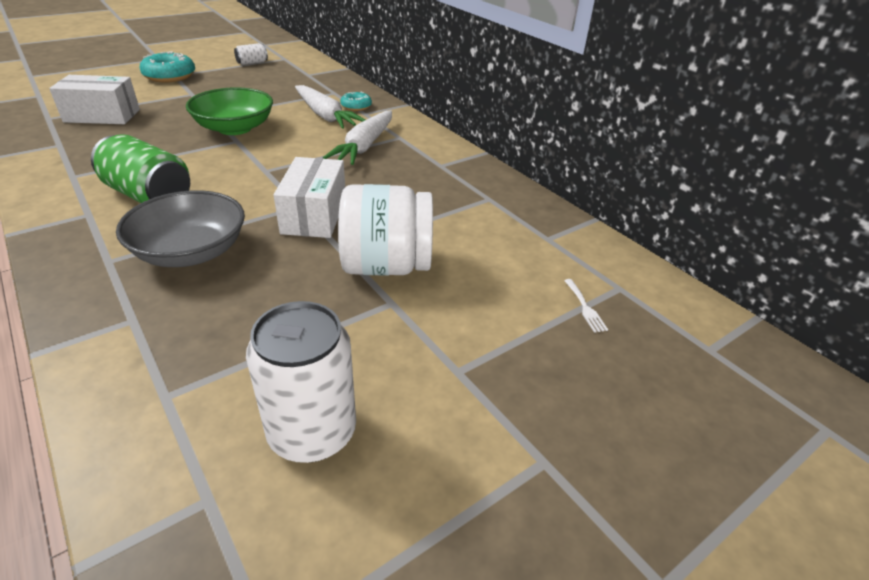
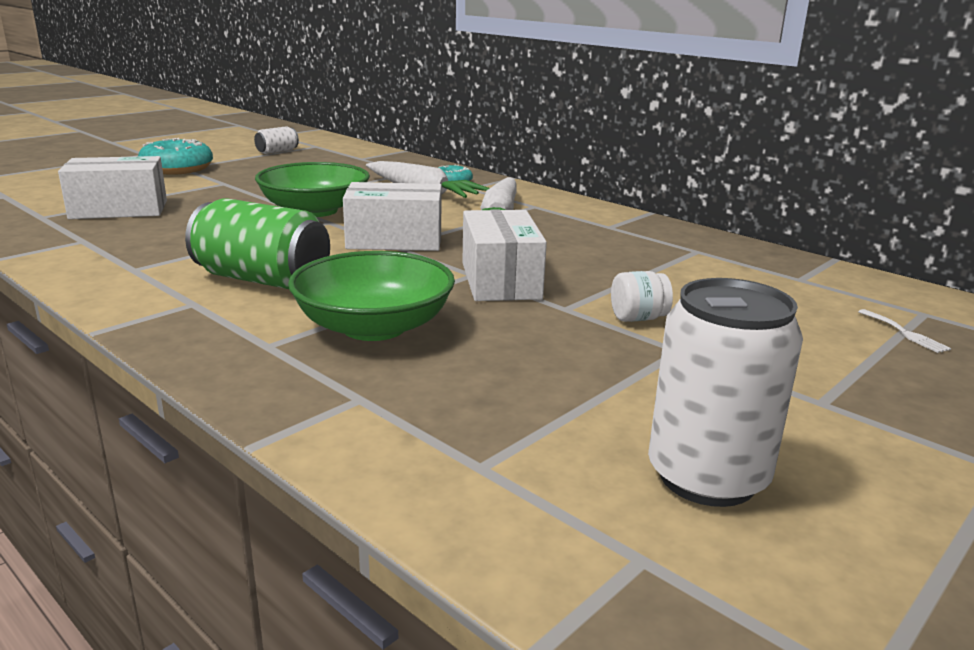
camera: 10 degrees left, 15 degrees down
grey bowl [116,190,245,267] -> green bowl [288,251,455,341]
white jar [338,184,433,276] -> white jar [611,271,673,322], size x0.43
none -> white box [343,182,441,251]

